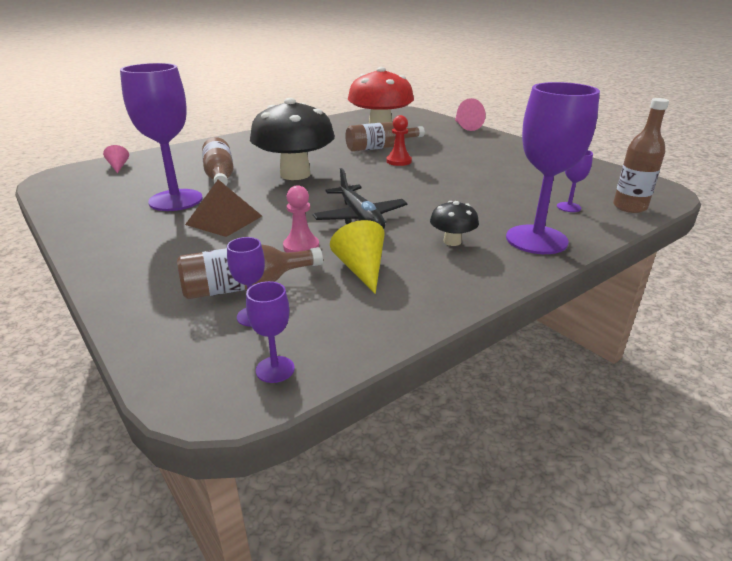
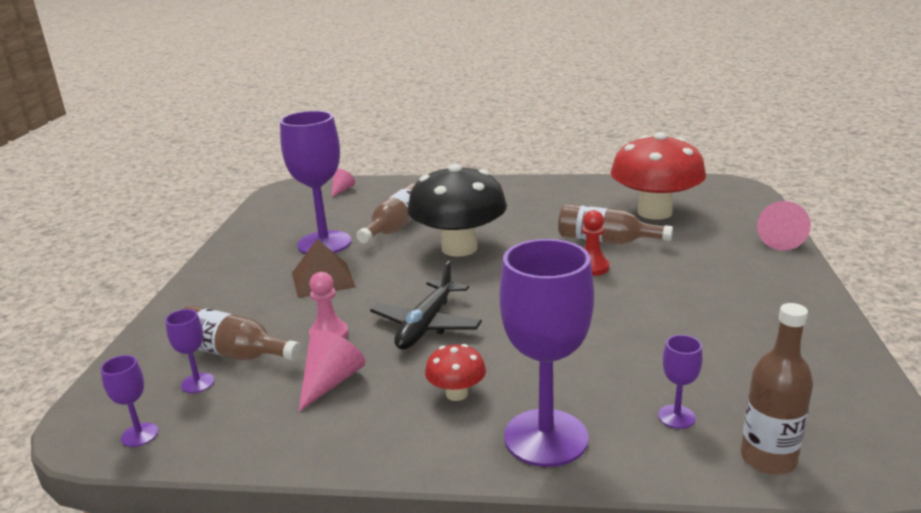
camera: 45 degrees right, 5 degrees down
yellow cone [330,220,385,294] -> pink cone [298,329,365,412]
black mushroom [430,201,479,246] -> red mushroom [425,344,486,401]

